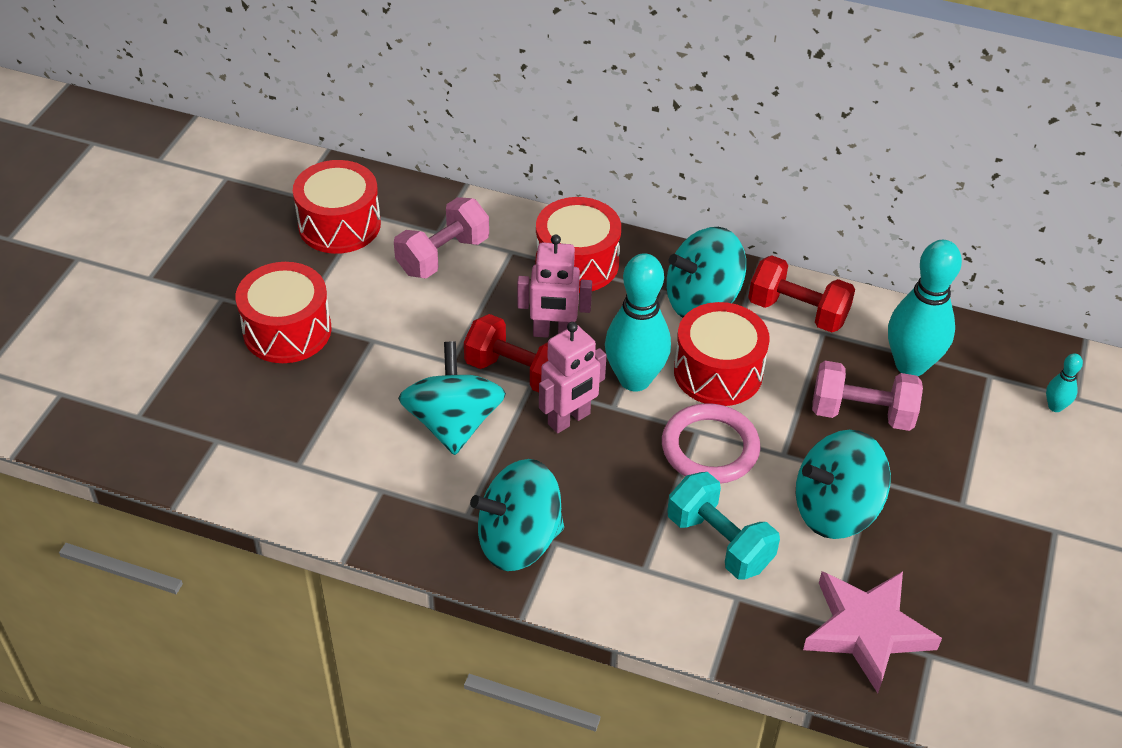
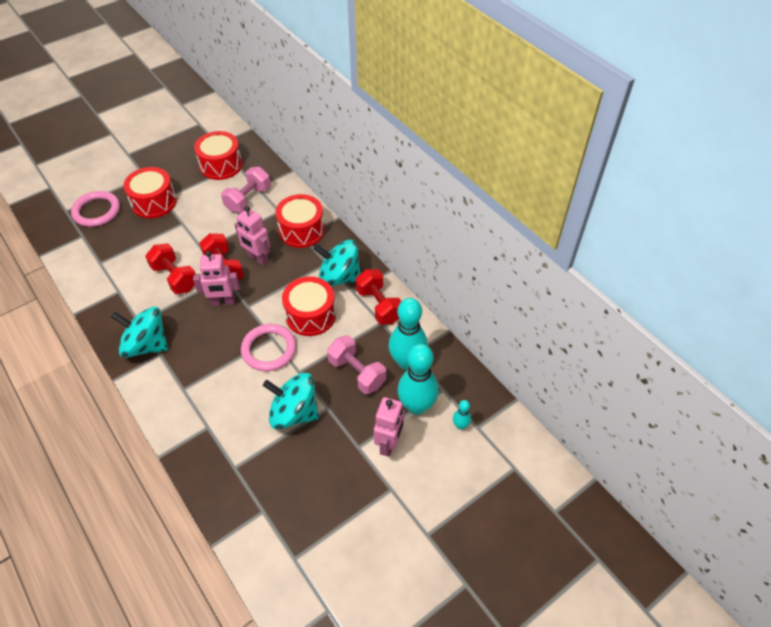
camera: 35 degrees right, 5 degrees up
pink dumbbell [394,197,489,278] -> pink dumbbell turned 45 degrees counterclockwise [221,167,271,213]
turquoise spinning top [398,341,506,455] -> red dumbbell [145,243,196,294]
turquoise bowling pin [605,253,671,391] -> turquoise bowling pin moved to [398,344,439,415]
turquoise dumbbell [667,472,780,580] -> none
pink star [803,571,942,693] -> none
none -> pink ring [71,191,120,227]
none -> pink robot [374,397,404,457]

